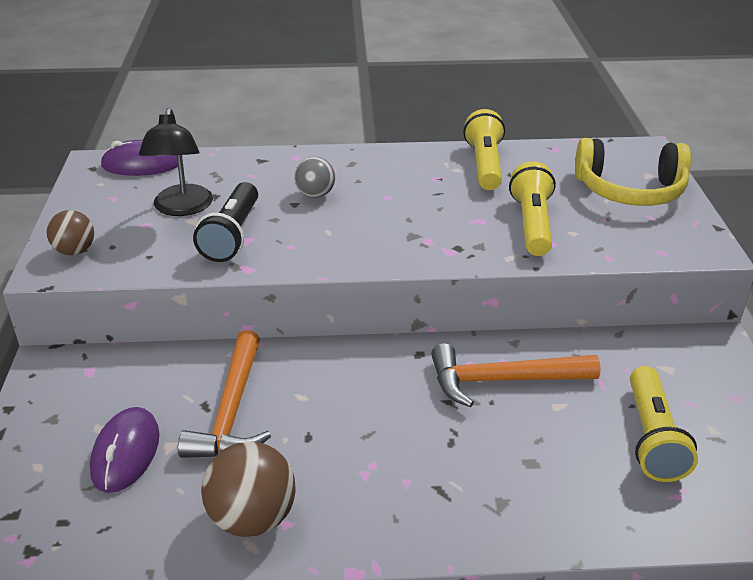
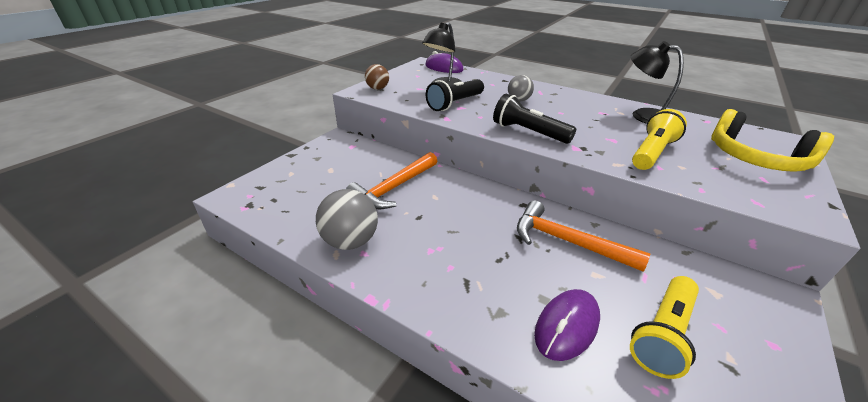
camera: 35 degrees right, 0 degrees up
purple mouse [90,407,160,493] -> purple mouse moved to [534,289,600,361]
brown ball [201,442,296,537] -> grey ball [316,189,378,250]
yellow flashlight [463,109,505,190] -> black lamp [631,41,684,124]
none -> black flashlight [493,94,576,144]

